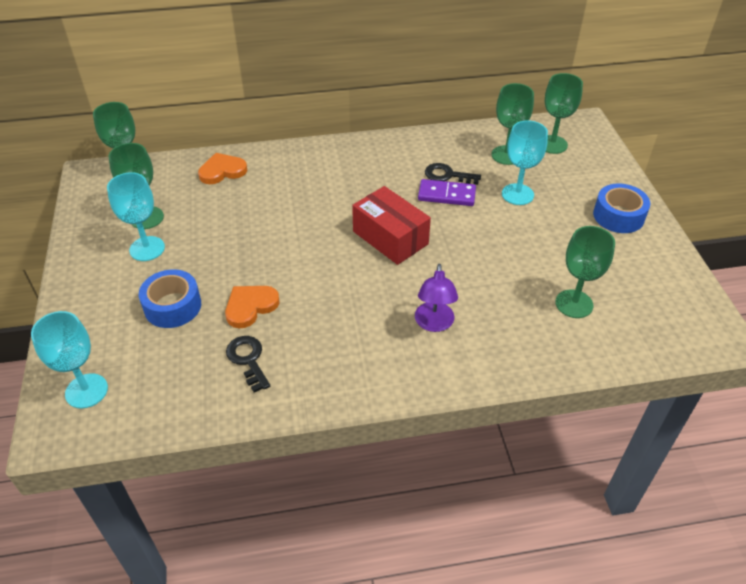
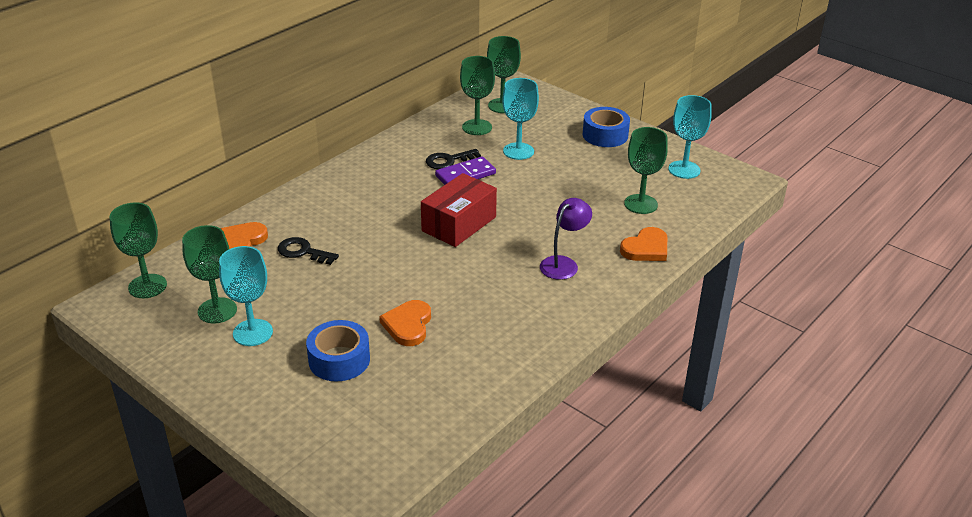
camera: 40 degrees left, 10 degrees down
turquoise goblet [31,311,108,409] -> turquoise goblet moved to [668,95,712,179]
black key [226,336,270,393] -> black key moved to [278,237,339,265]
red box [352,186,431,265] -> red box turned 60 degrees counterclockwise [421,173,497,247]
purple lamp [415,264,458,332] -> purple lamp turned 105 degrees counterclockwise [540,198,592,280]
none -> orange heart [620,227,667,261]

